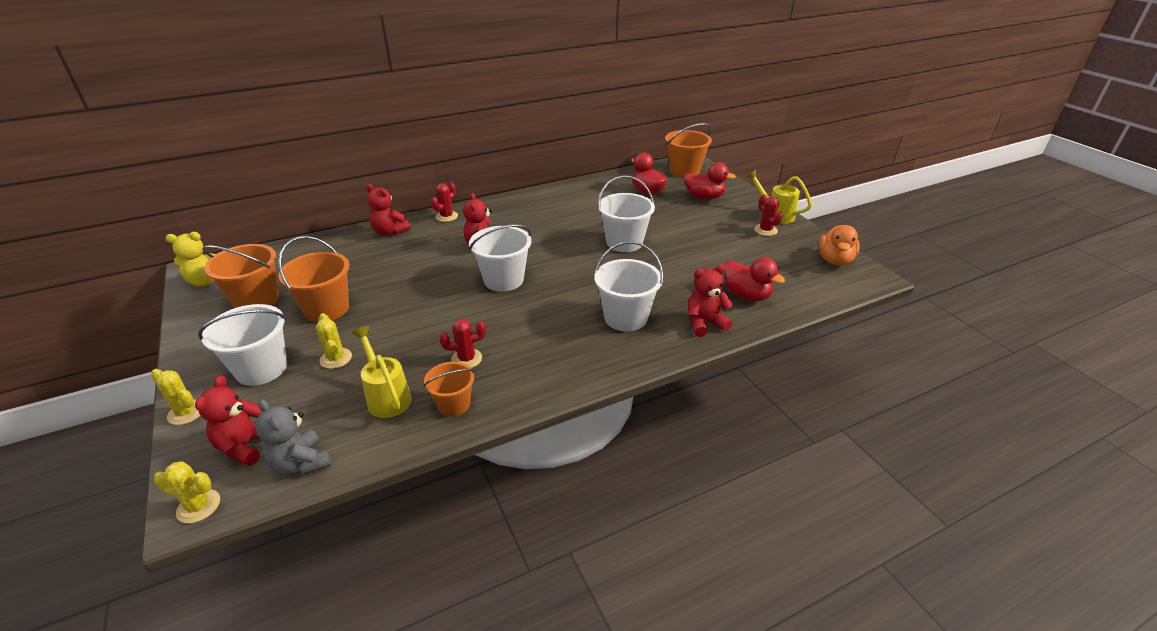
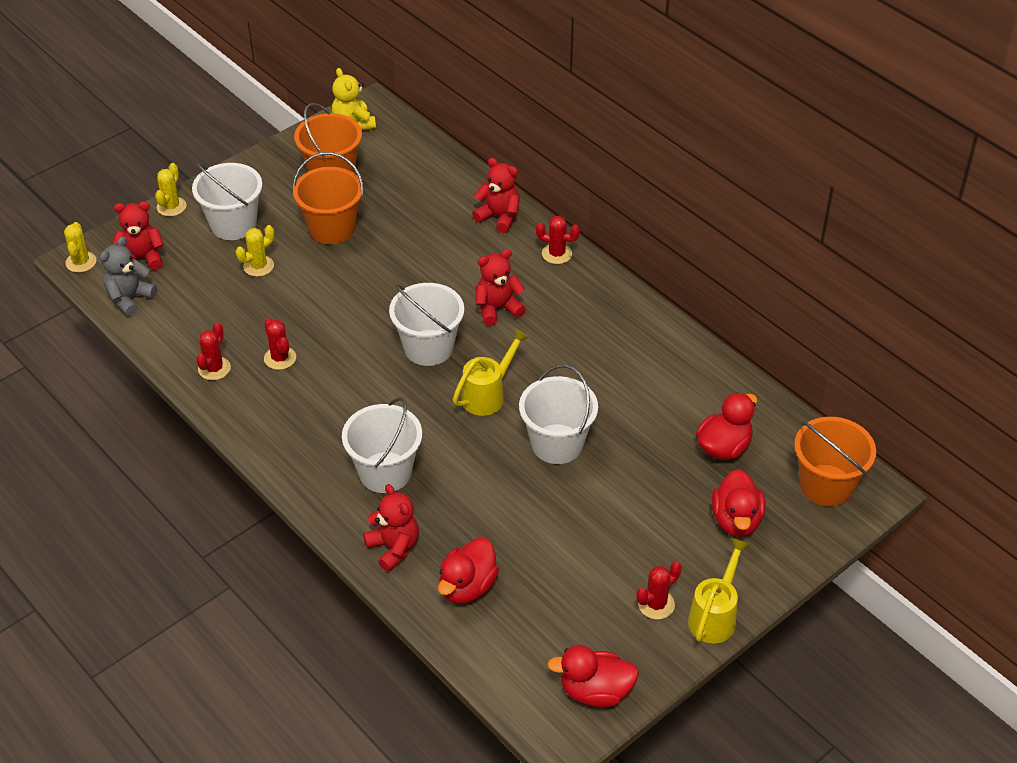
camera: 75 degrees right, 10 degrees up
yellow watering can [352,326,412,418] -> yellow watering can moved to [453,328,530,416]
red teddy bear [366,184,411,236] -> red teddy bear turned 105 degrees clockwise [472,158,520,233]
orange bucket [424,362,474,417] -> red cactus [196,322,231,380]
orange duck [819,225,860,265] -> red duck [547,645,639,707]

